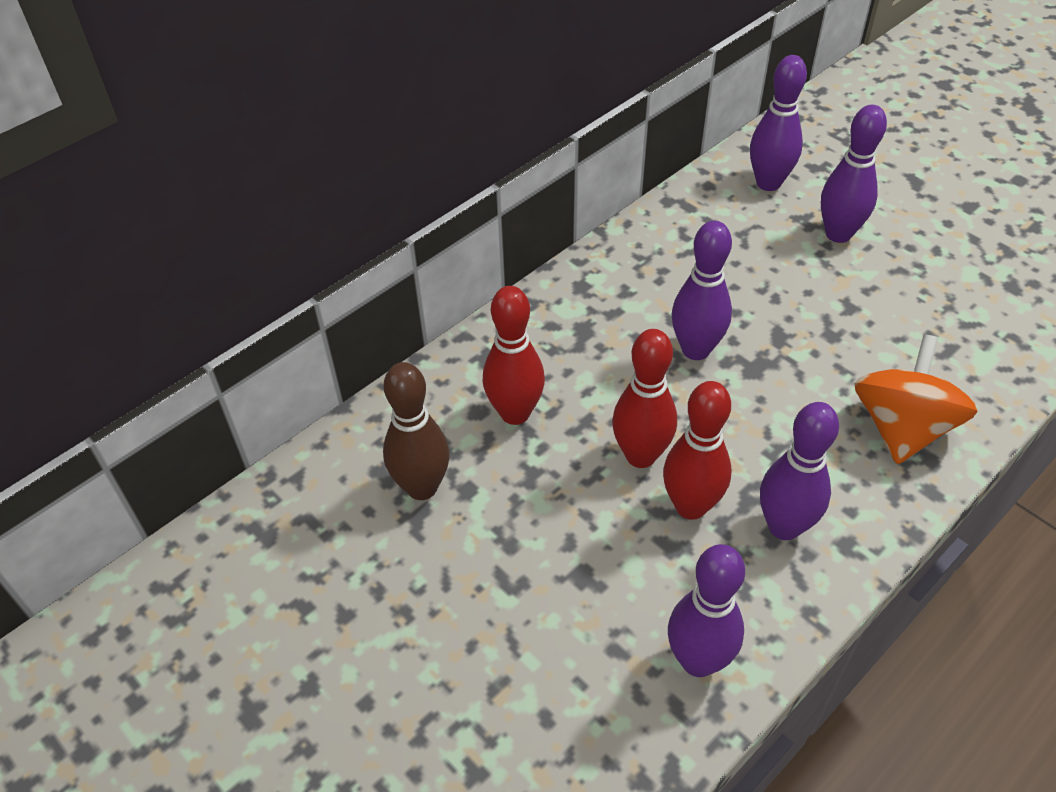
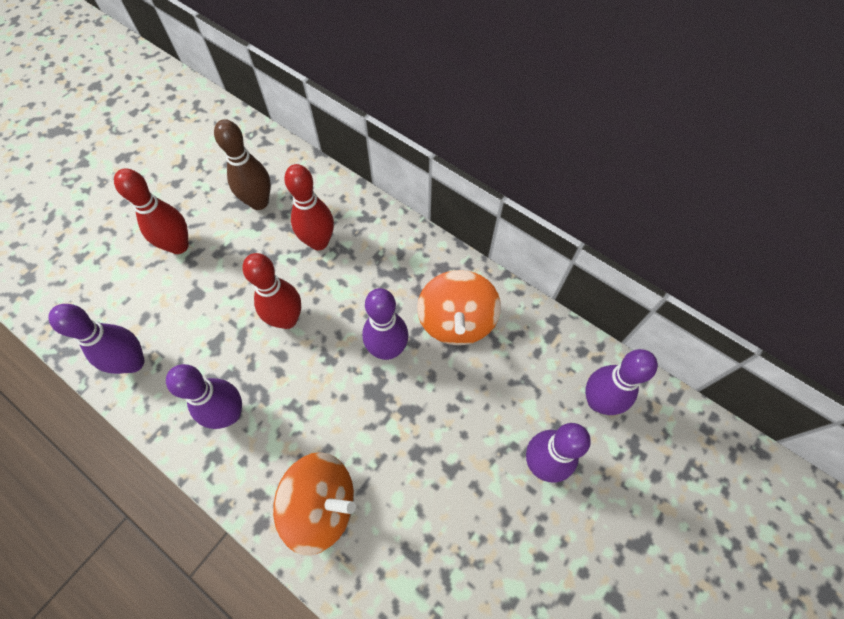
camera: 80 degrees right, 15 degrees up
red bowling pin [663,381,731,520] -> red bowling pin moved to [114,168,189,254]
none -> orange spinning top [417,270,501,345]

